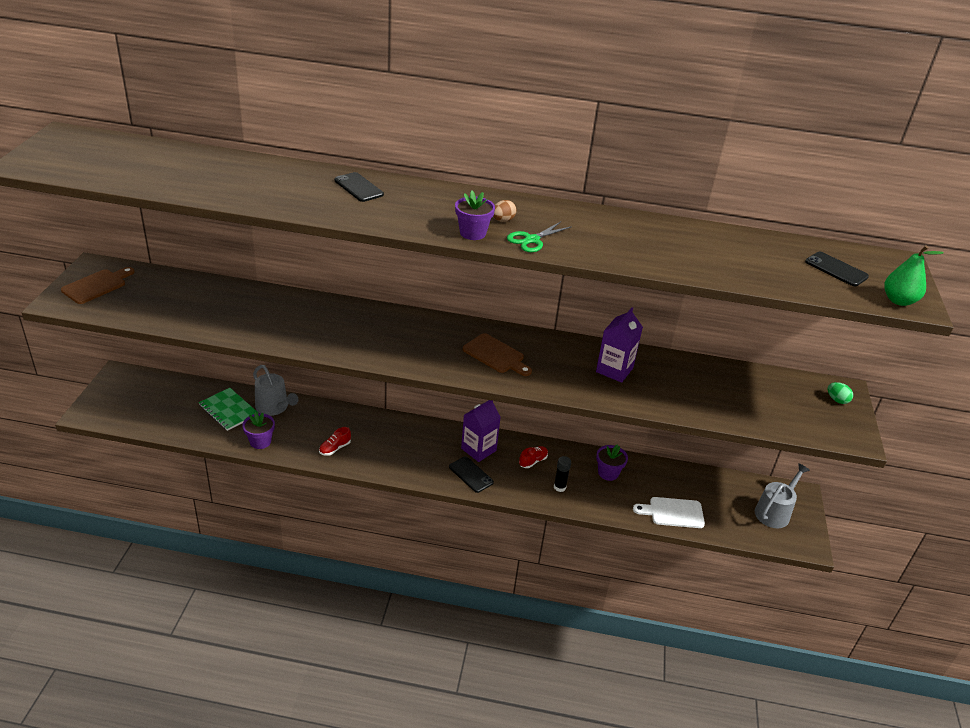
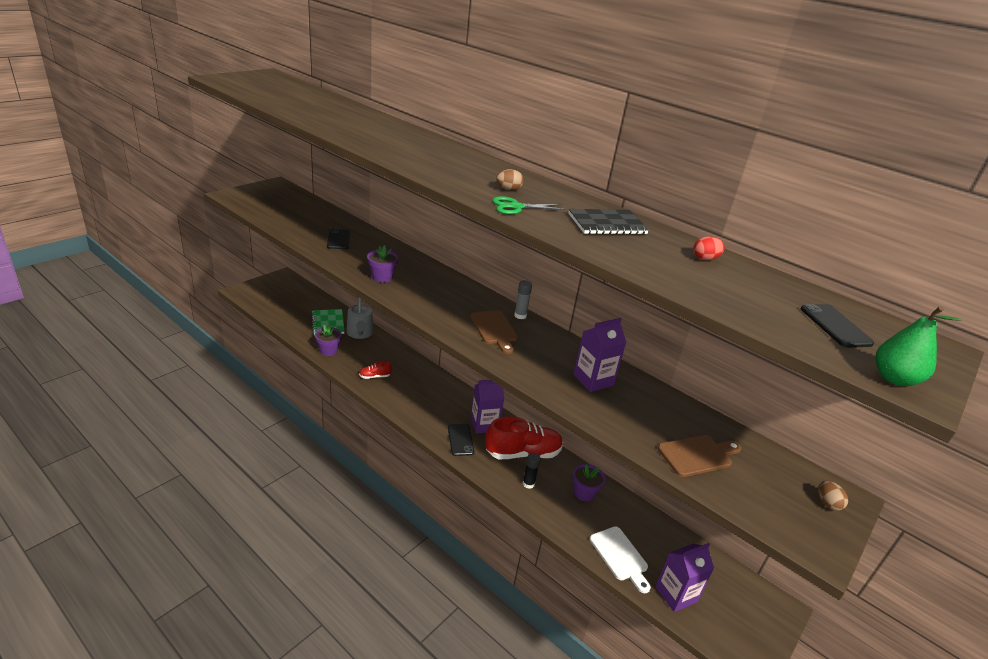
camera: 30 degrees right, 5 degrees down
brown cutting board [61,267,134,304] -> brown cutting board moved to [658,435,741,477]
black phone [334,172,384,202] -> black phone moved to [327,229,351,249]
purple flower pot [455,191,495,240] -> purple flower pot moved to [367,245,398,283]
red shoe [519,446,548,468] -> red shoe [485,416,563,459], size x2.25
white cutting board [633,497,705,528] -> white cutting board turned 150 degrees counterclockwise [590,526,651,593]
grey watering can [755,463,810,528] -> none
green egg [828,382,853,404] -> brown egg [818,481,848,511]
none -> grey glue stick [514,280,532,319]
none -> black notebook [568,209,649,235]
none -> purple carton [655,543,714,612]
none -> red egg [693,236,725,260]

